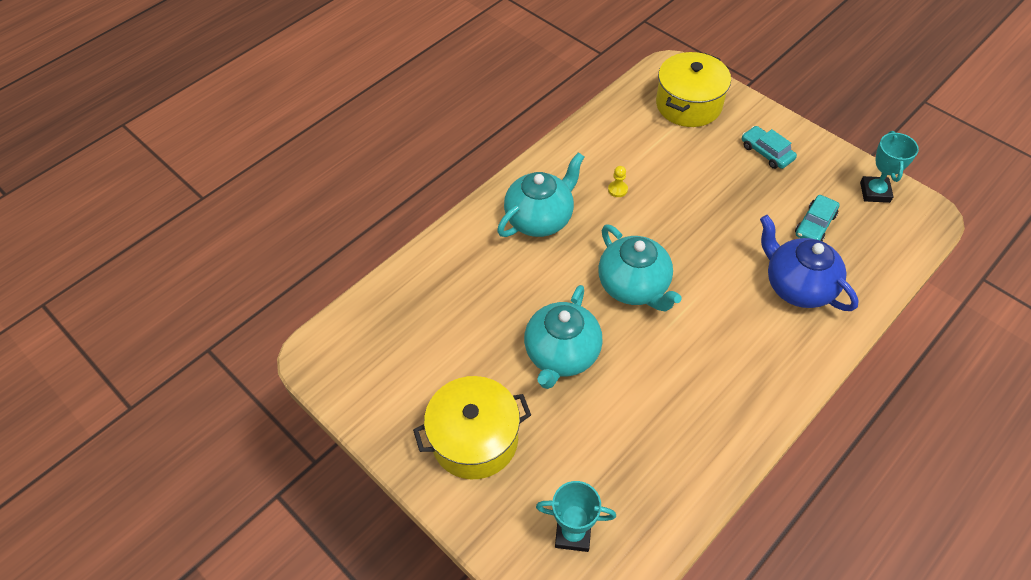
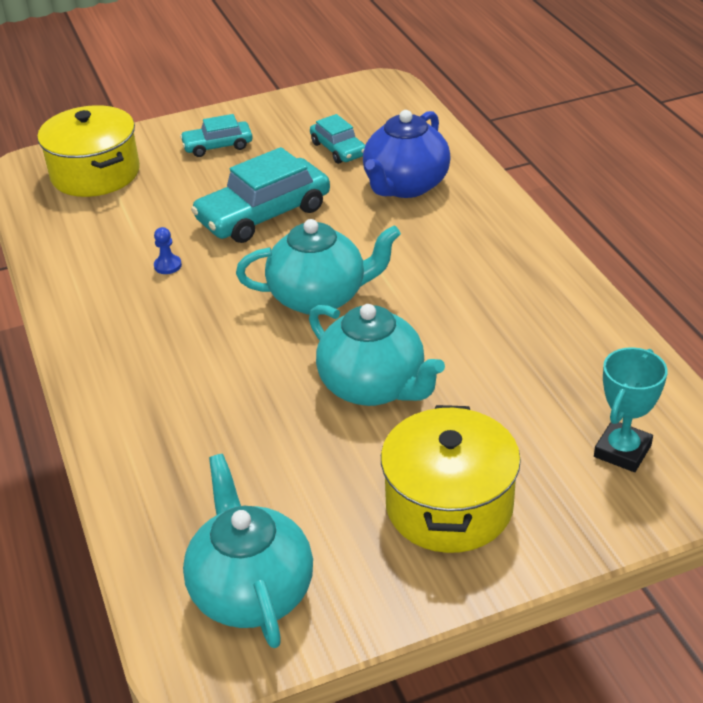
camera: 65 degrees left, 15 degrees down
turquoise teapot [497,152,584,237] -> turquoise teapot moved to [183,454,313,648]
yellow pawn [608,166,628,197] -> blue pawn [154,227,182,274]
blue teapot [760,215,859,311] -> blue teapot turned 45 degrees counterclockwise [363,110,451,198]
turquoise trophy [860,131,919,203] -> none
none -> turquoise car [191,147,330,243]

